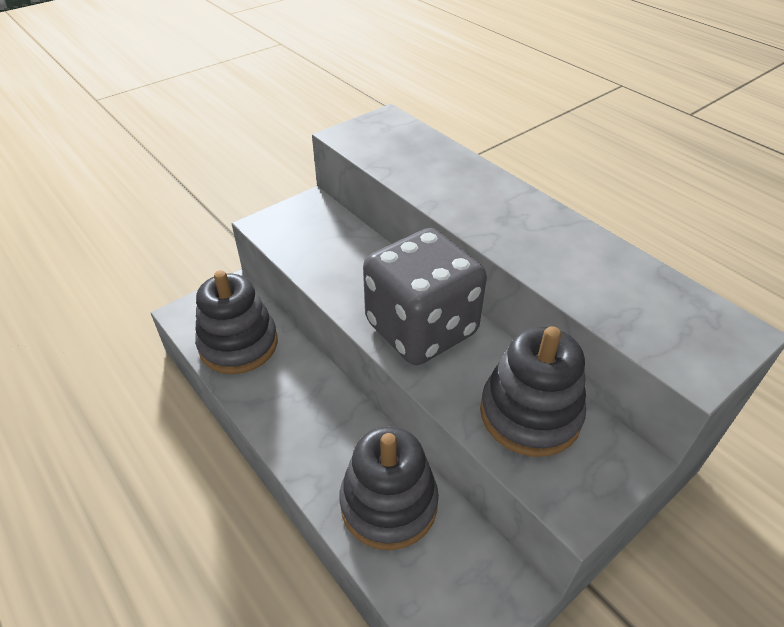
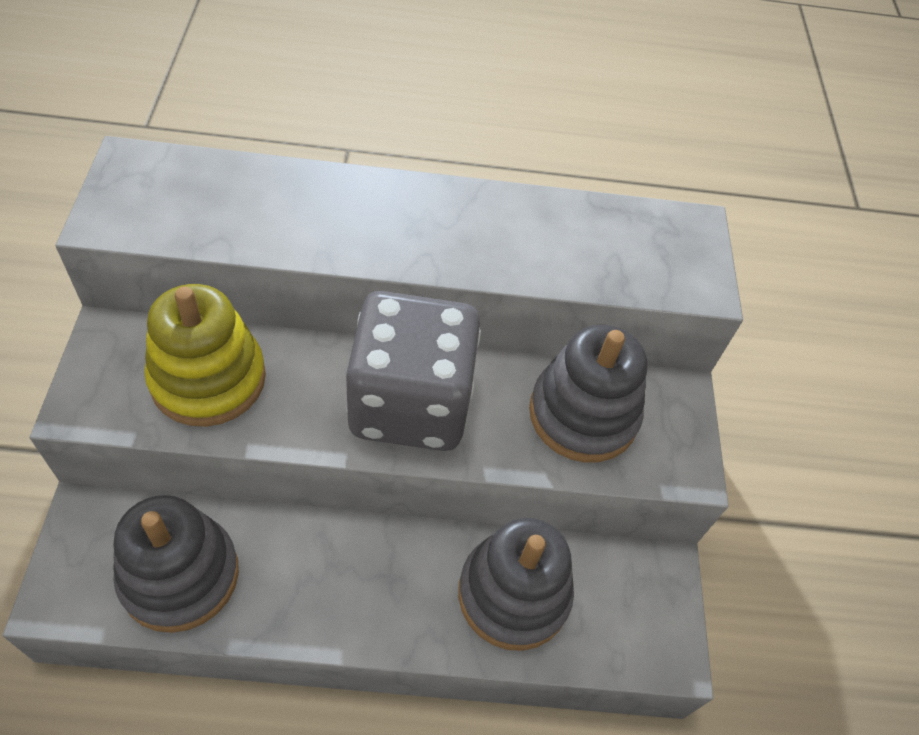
camera: 55 degrees left, 10 degrees up
none -> yellow stacking toy [144,284,266,427]

